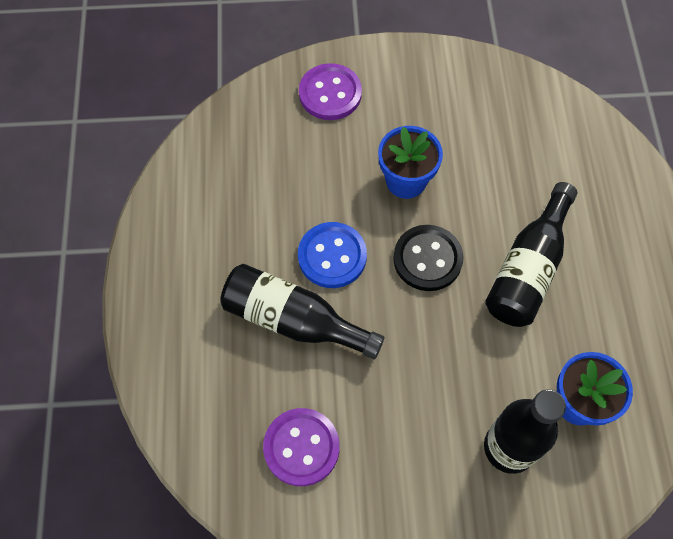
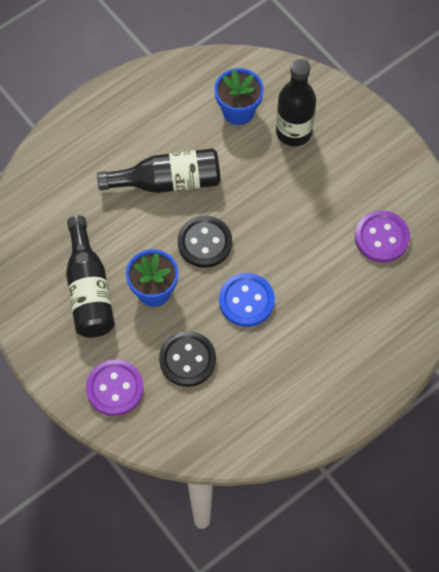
camera: 125 degrees left, 0 degrees up
black bottle [220,264,384,360] -> black bottle moved to [66,215,115,338]
none -> black button [159,331,216,387]

